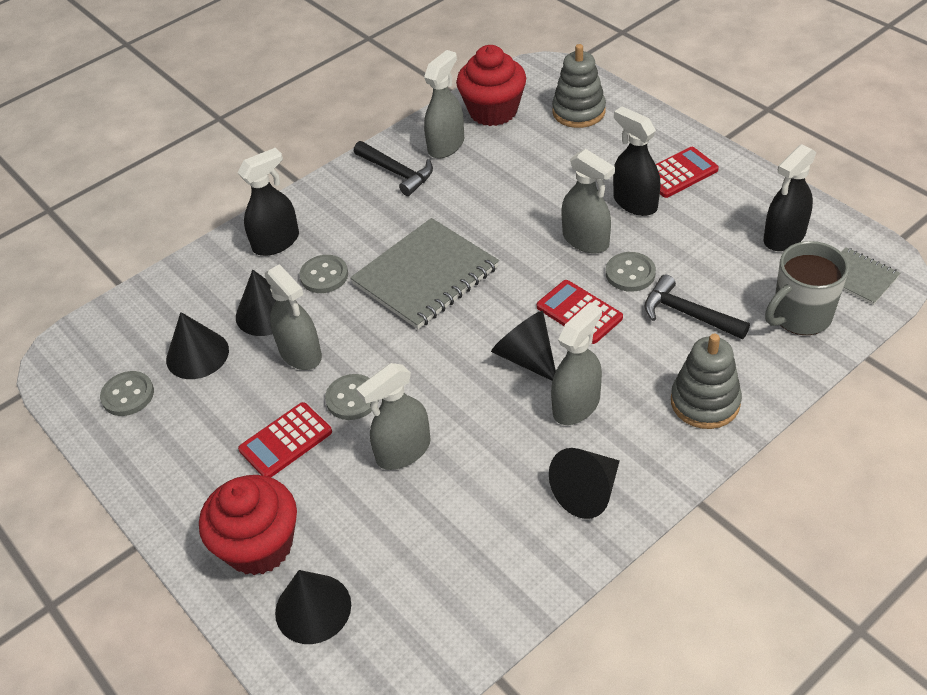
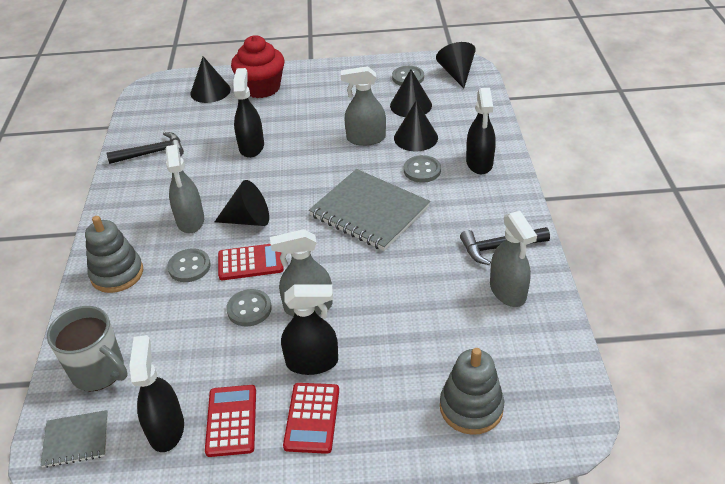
camera: 125 degrees right, 5 degrees down
red calculator [238,402,332,477] -> red calculator moved to [205,385,256,457]
grey button [325,374,372,420] -> grey button moved to [167,248,211,282]
grey notebook [350,218,499,329] -> grey notebook turned 45 degrees counterclockwise [309,169,430,251]
grey spray bottle [356,363,431,470] -> black spray bottle [233,68,264,158]
red cupcake [456,45,526,126] -> none
black cone [549,448,620,519] -> black cone moved to [436,42,476,88]
black hammer [645,274,750,339] -> black hammer moved to [107,132,184,164]
grey mug [765,241,849,335] -> grey mug turned 120 degrees clockwise [47,306,128,391]

